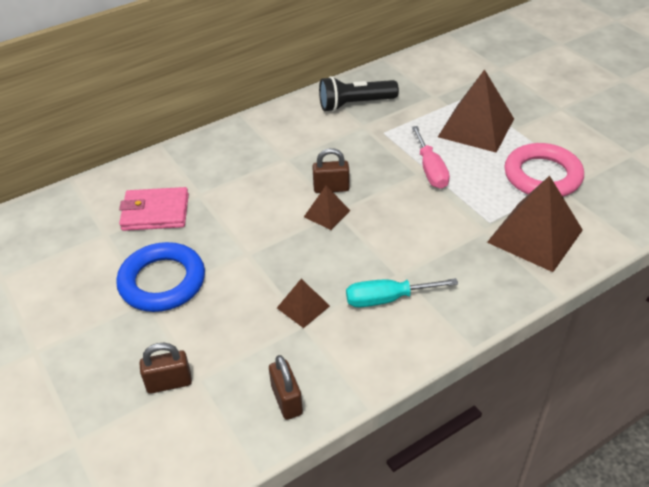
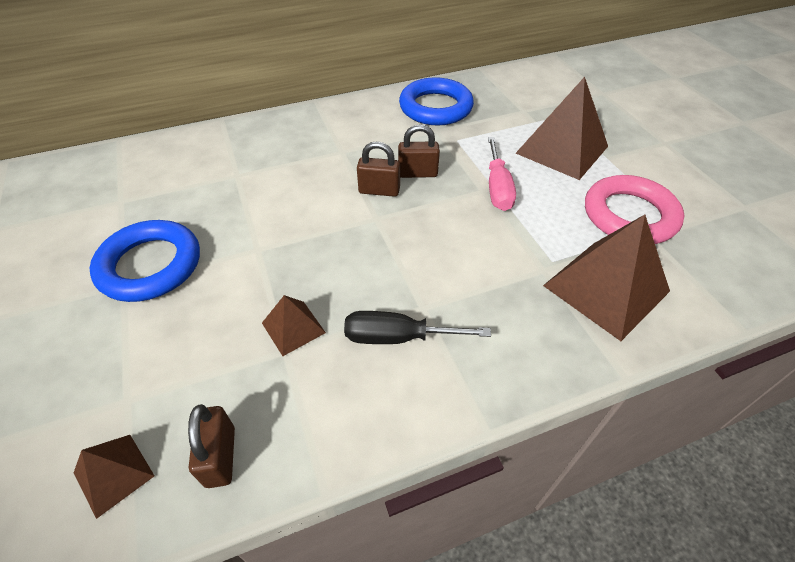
camera: 10 degrees right, 5 degrees up
pink wallet [119,187,189,231] -> none
brown padlock [139,343,192,394] -> brown padlock moved to [398,124,440,178]
brown pyramid [304,186,350,230] -> brown pyramid moved to [74,435,155,519]
black flashlight [319,76,399,112] -> blue ring [399,77,474,126]
turquoise screwdriver [346,278,458,308] -> black screwdriver [344,311,491,344]

